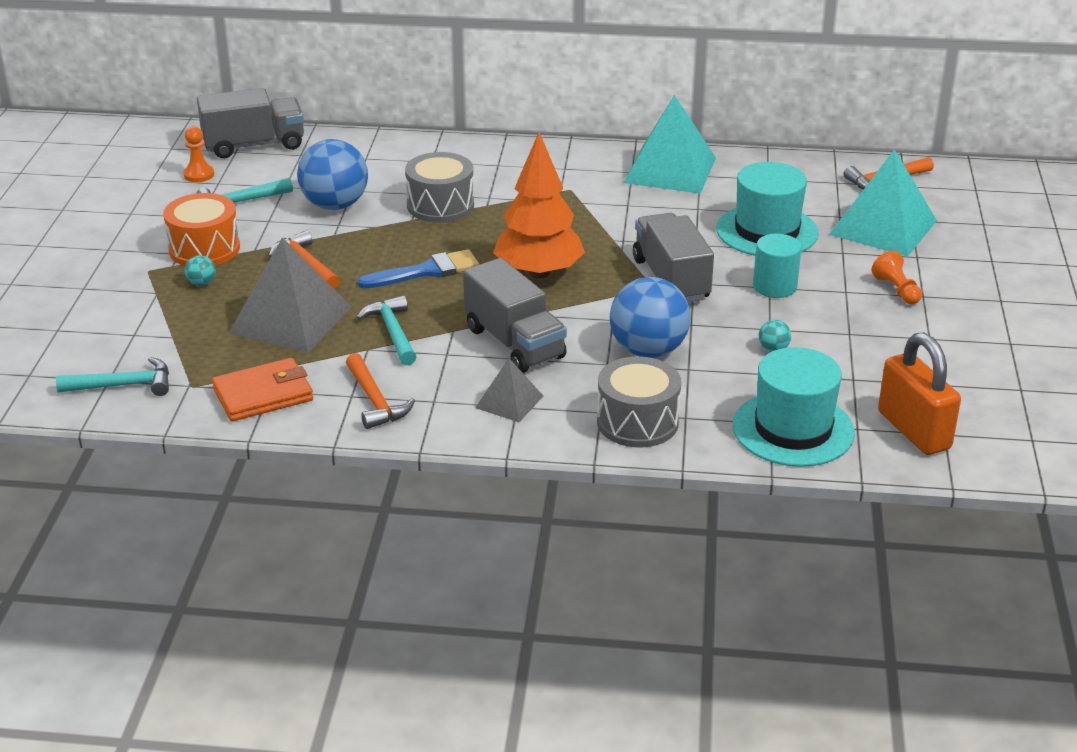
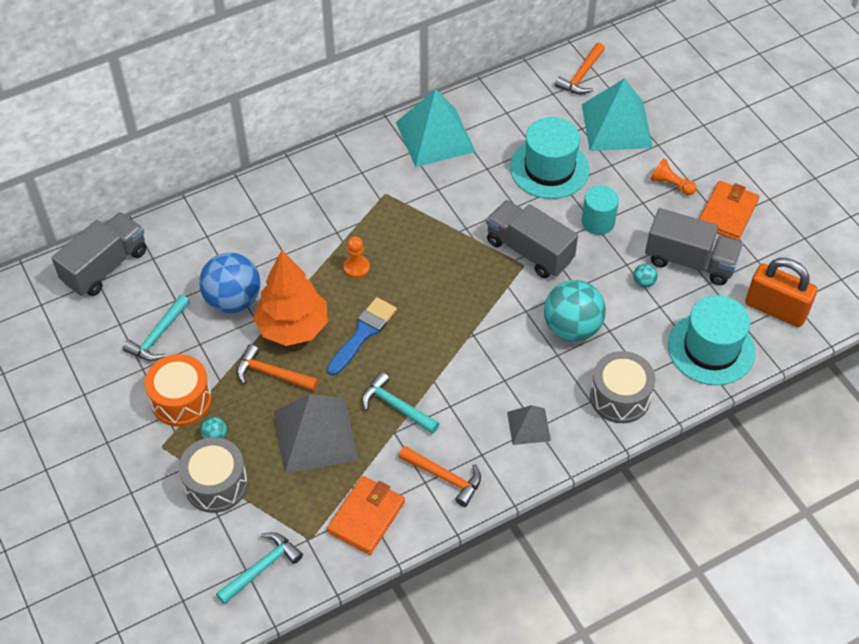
camera: 35 degrees left, 20 degrees up
orange pawn [183,126,214,182] -> orange pawn moved to [344,236,370,278]
grey drum [405,152,474,223] -> grey drum moved to [179,437,248,513]
grey truck [463,258,567,373] -> grey truck moved to [645,208,743,285]
orange tree [493,132,585,279] -> orange tree moved to [253,250,328,346]
blue ball [610,277,691,358] -> turquoise ball [544,280,606,341]
none -> orange wallet [699,181,759,240]

